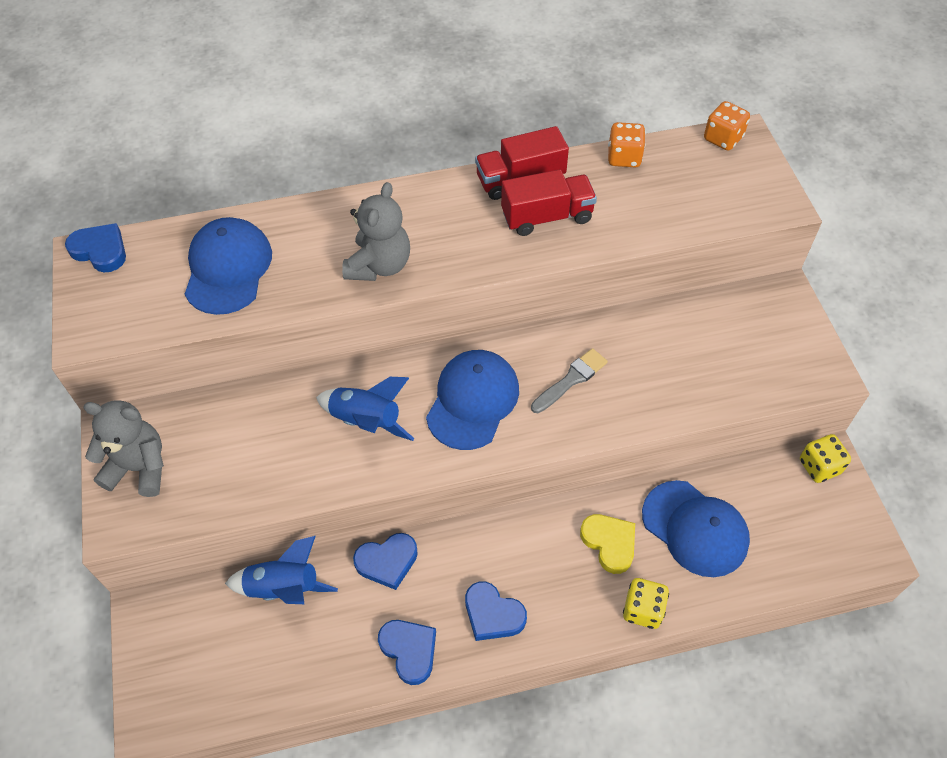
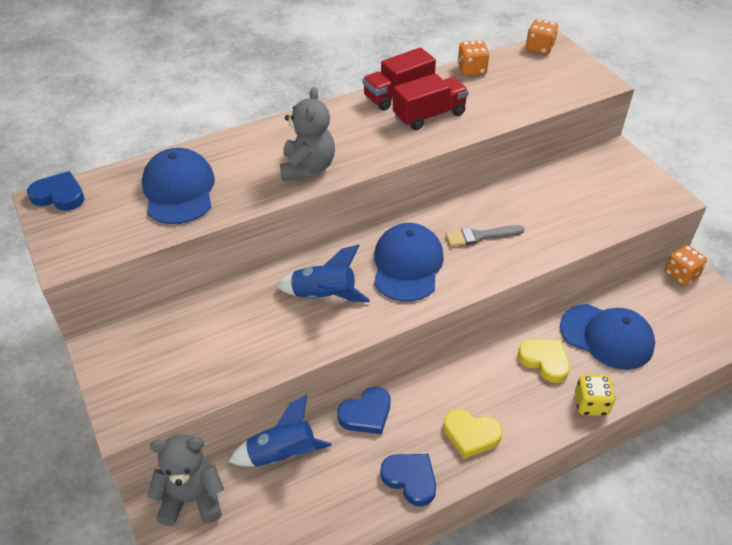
camera: 15 degrees left, 10 degrees down
grey teddy bear [83,400,164,497] -> grey teddy bear moved to [148,434,224,526]
blue heart [465,581,527,641] -> yellow heart [443,409,502,459]
grey brush [531,348,608,413] -> grey brush turned 135 degrees counterclockwise [445,225,524,247]
yellow dice [800,434,851,483] -> orange dice [665,245,707,286]

